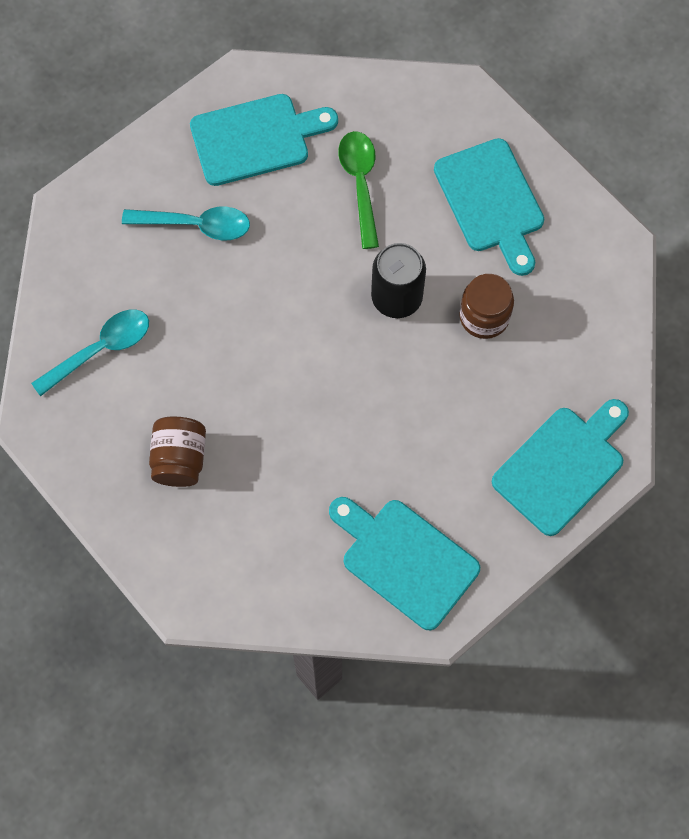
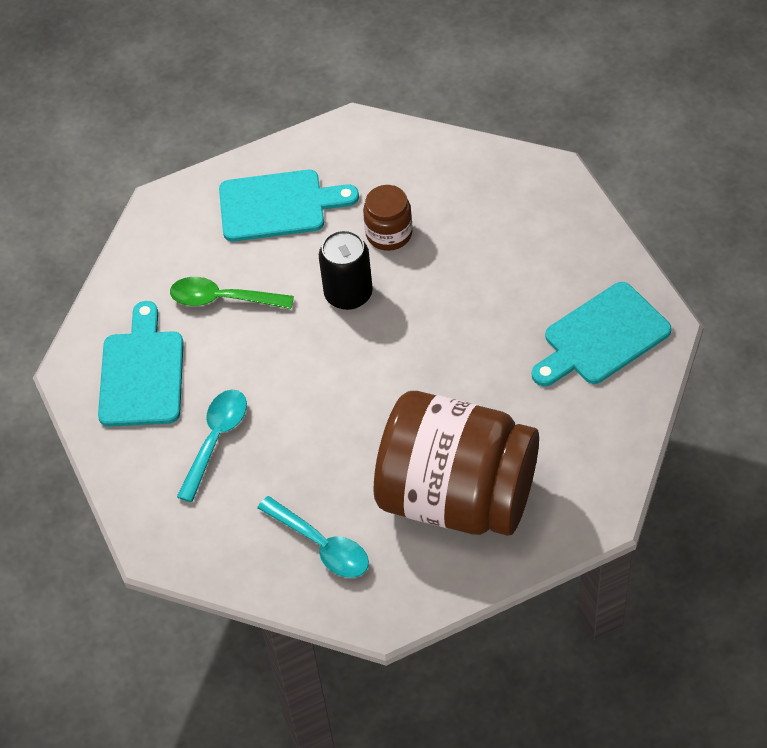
camera: 70 degrees left, 15 degrees down
turquoise spoon [31,310,149,396] -> turquoise spoon turned 150 degrees clockwise [257,496,369,578]
brown jar [149,417,206,487] -> brown jar [374,391,539,536], size x2.35
turquoise cutting board [492,399,629,536] -> none

